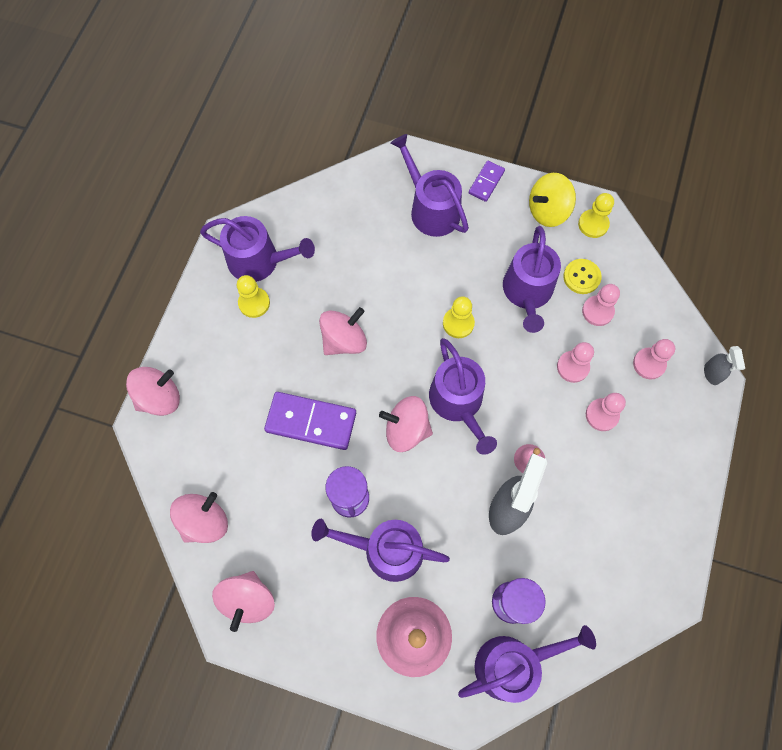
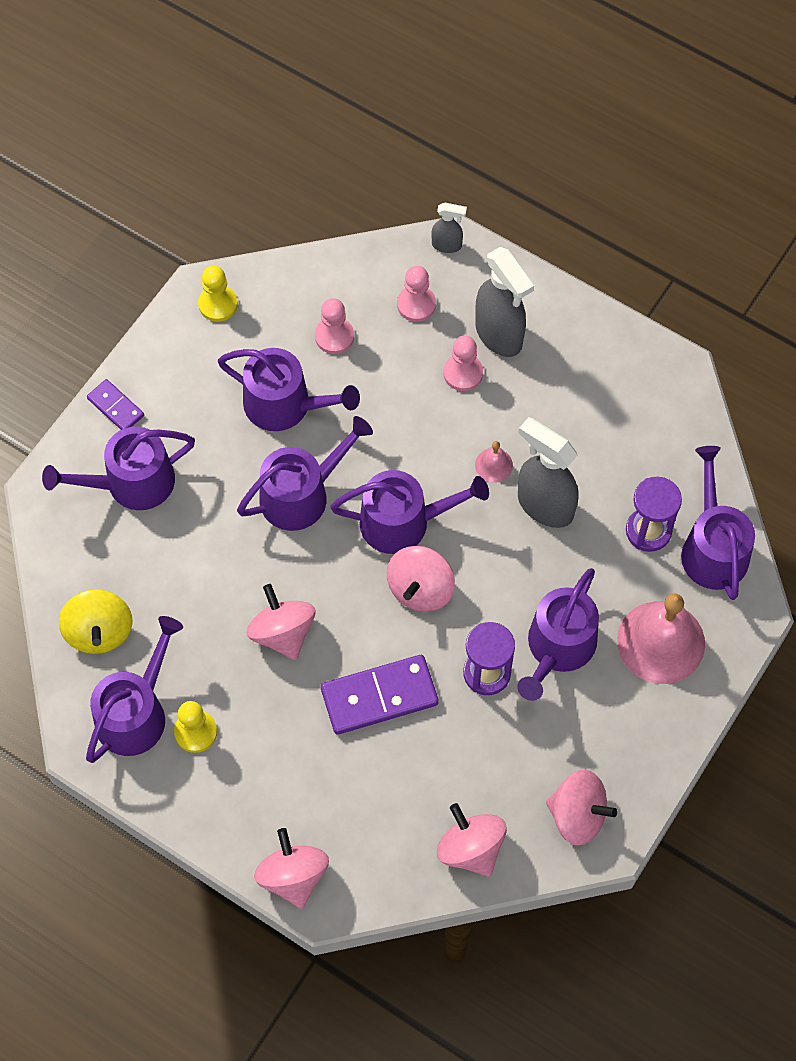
camera: 75 degrees left, 5 degrees down
purple domino [264,392,356,450] -> purple domino turned 45 degrees clockwise [321,655,439,735]
yellow pawn [443,296,475,338] -> purple watering can [237,416,373,531]
yellow spinning top [529,173,576,227] -> yellow spinning top moved to [59,589,133,654]
pink pawn [557,342,594,383] -> none
yellow button [563,259,602,294] -> none
none -> grey spray bottle [475,247,534,357]

